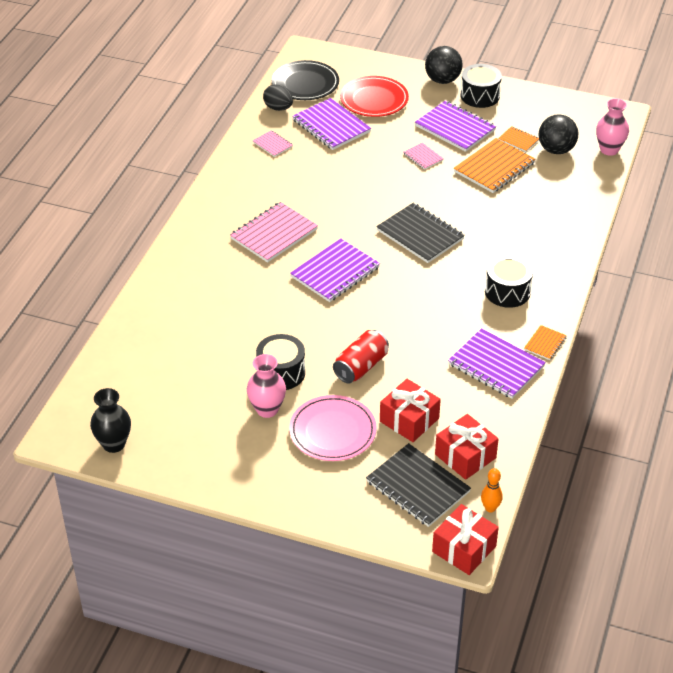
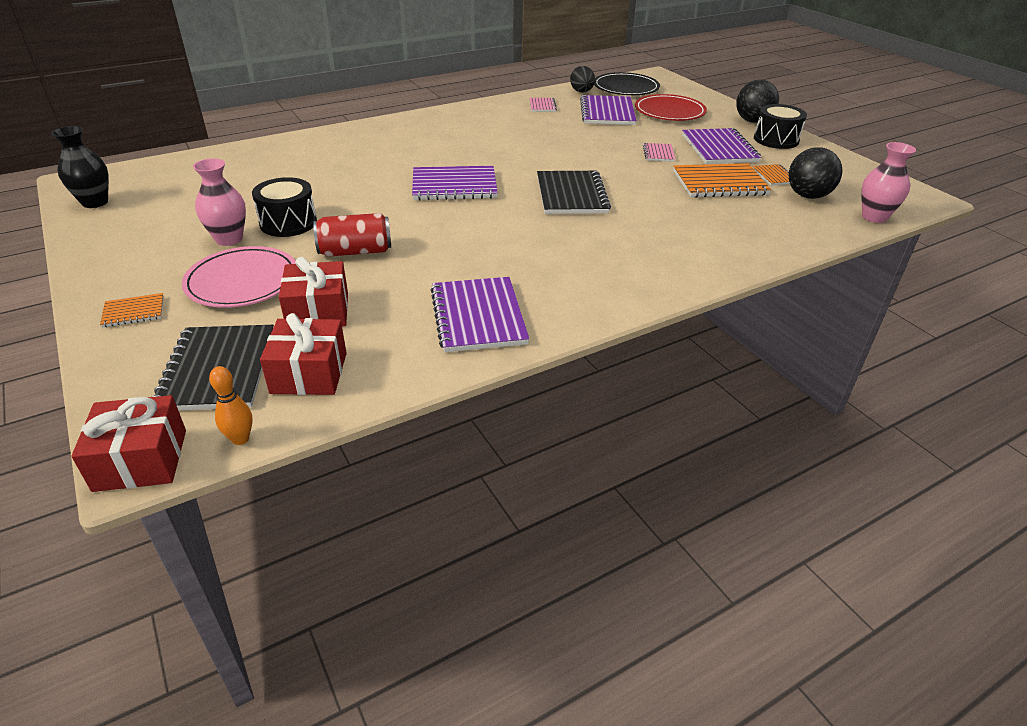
camera: 40 degrees right, 5 degrees down
pink notebook [230,202,318,263] -> none
black drum [485,255,533,308] -> none
orange notebook [524,325,567,360] -> orange notebook moved to [100,293,164,327]

